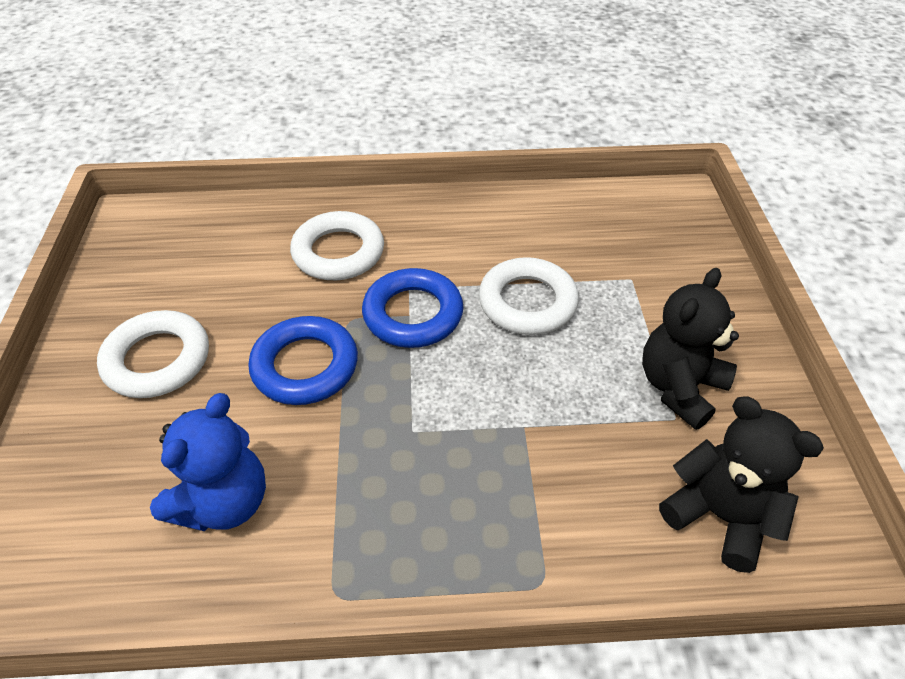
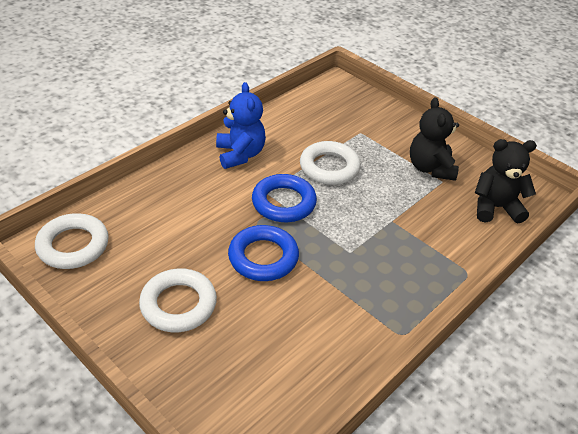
camera: 45 degrees left, 5 degrees down
blue teddy bear [150,393,266,531] -> blue teddy bear moved to [216,82,266,169]
white ring [290,211,384,280] -> white ring moved to [35,213,109,269]

